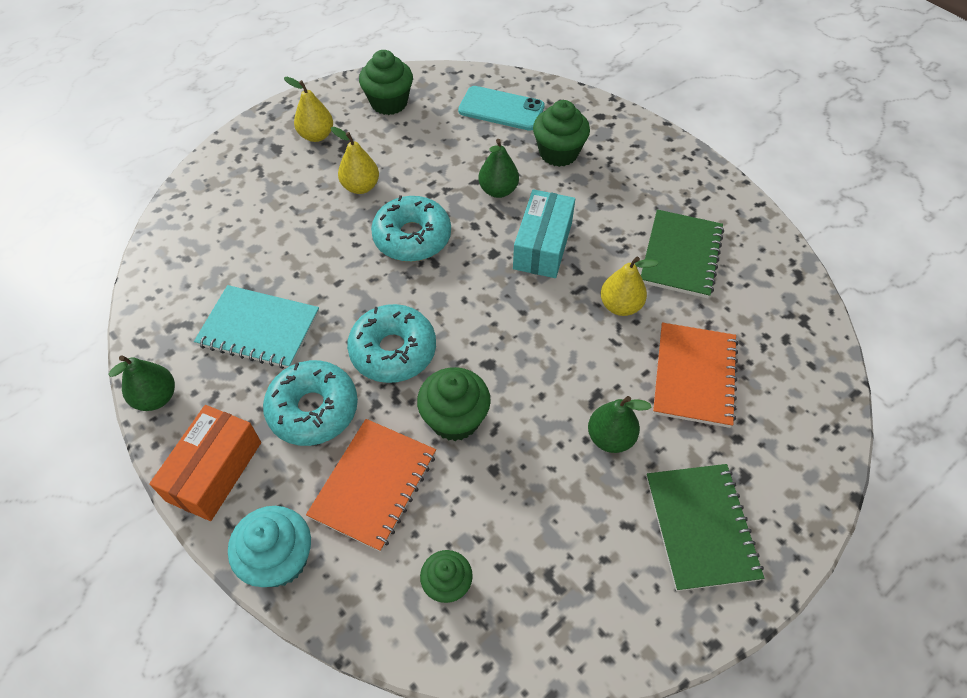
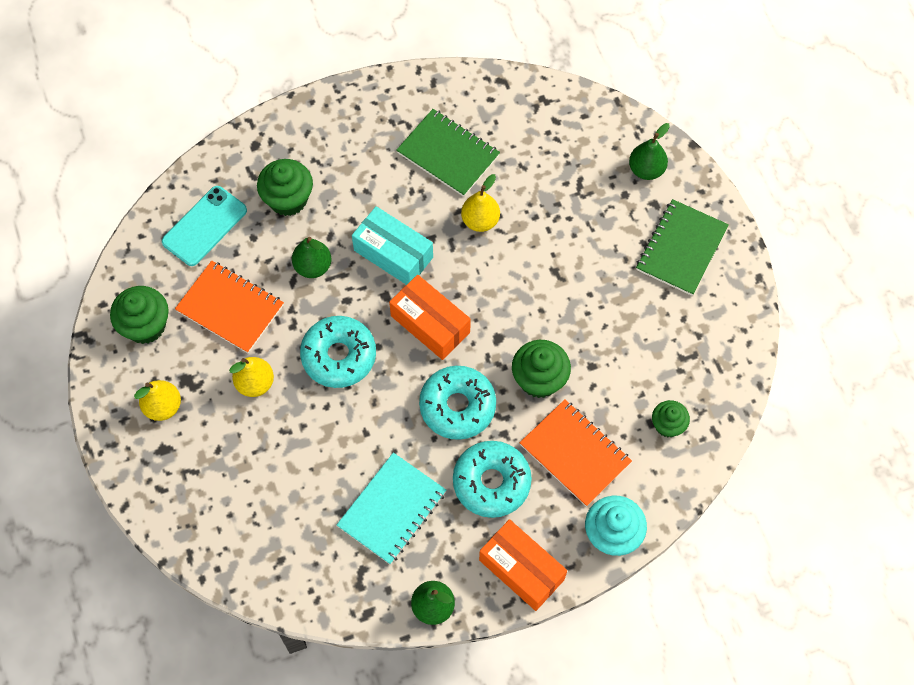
camera: 70 degrees left, 10 degrees up
green pear [588,396,652,453] -> green pear moved to [629,123,670,180]
green notebook [646,464,764,591] -> green notebook turned 75 degrees counterclockwise [636,199,729,296]
orange notebook [653,323,738,428] -> orange notebook moved to [175,261,284,353]
none -> orange box [389,275,471,360]

